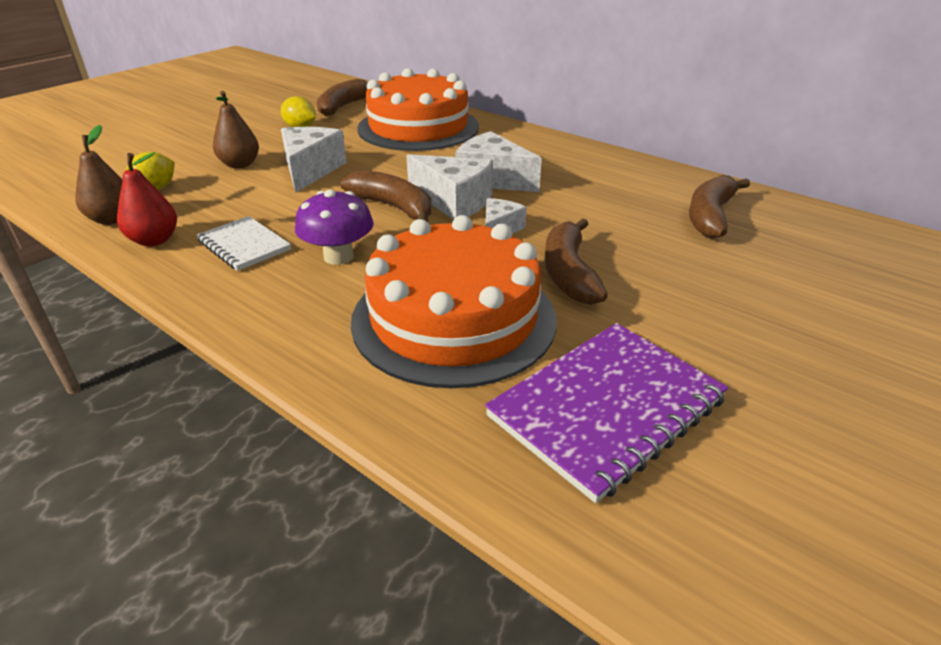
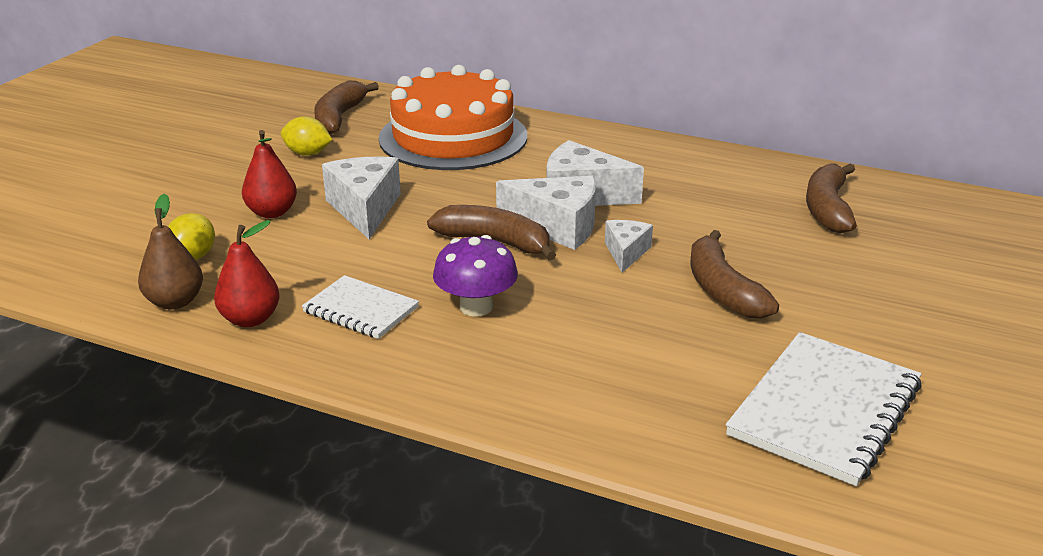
camera: 15 degrees left, 5 degrees down
brown pear [213,91,259,169] -> red pear [242,130,297,218]
orange cake [351,215,556,388] -> none
purple notebook [485,323,729,503] -> white notebook [726,332,922,486]

